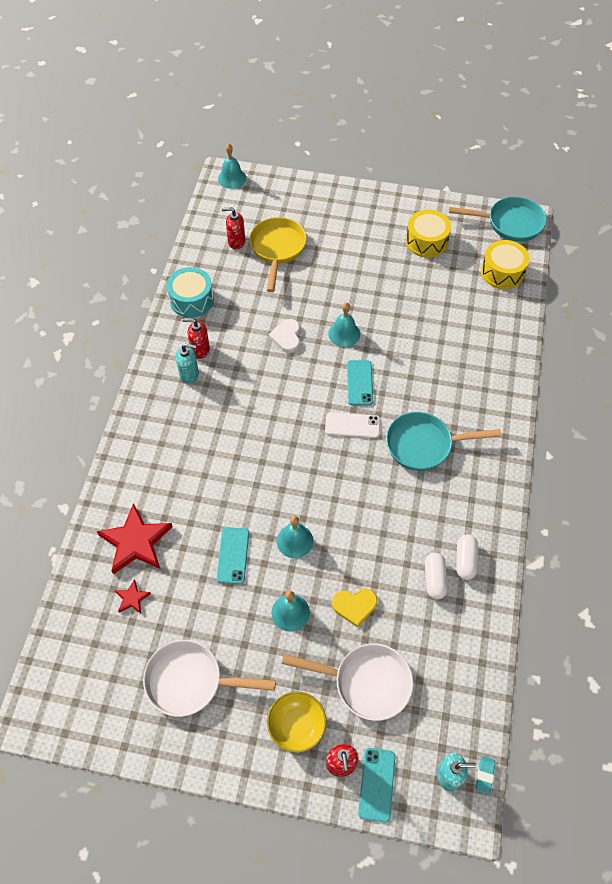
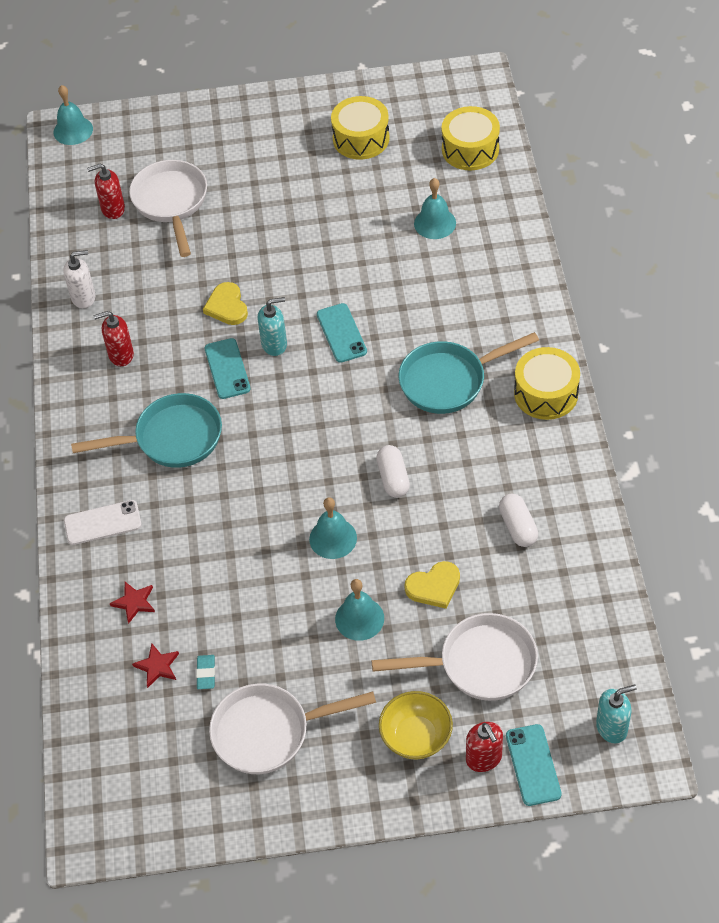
camera: 15 degrees left, 5 degrees down
red star [97,503,173,574] -> red star [110,582,155,624], size x0.47
turquoise drum [167,267,214,318] -> white soap dispenser [63,250,96,308]
turquoise soap dispenser [176,344,199,384] -> turquoise soap dispenser moved to [258,297,287,356]
turquoise phone [217,527,249,584] -> turquoise phone moved to [204,338,251,399]
yellow pan [250,217,307,292] -> white pan [129,160,207,257]
white heart [269,319,300,353] -> yellow heart [203,282,248,325]
white phone [325,412,380,438] -> white phone moved to [64,500,142,545]
turquoise bell [328,302,360,347] -> turquoise bell moved to [414,178,456,239]
turquoise pan [449,197,546,242] -> turquoise pan moved to [71,393,222,468]
white capsule [456,534,478,580] -> white capsule moved to [376,445,410,498]
turquoise eraser [476,756,495,794] -> turquoise eraser moved to [196,655,215,689]
none -> yellow drum [514,347,580,420]

